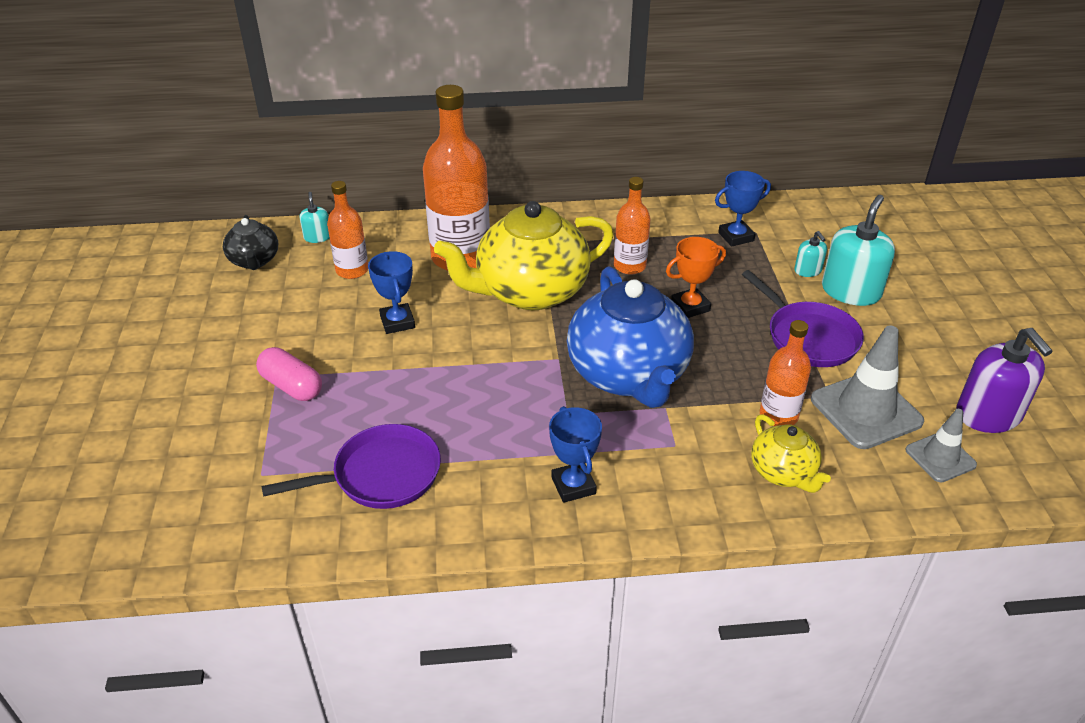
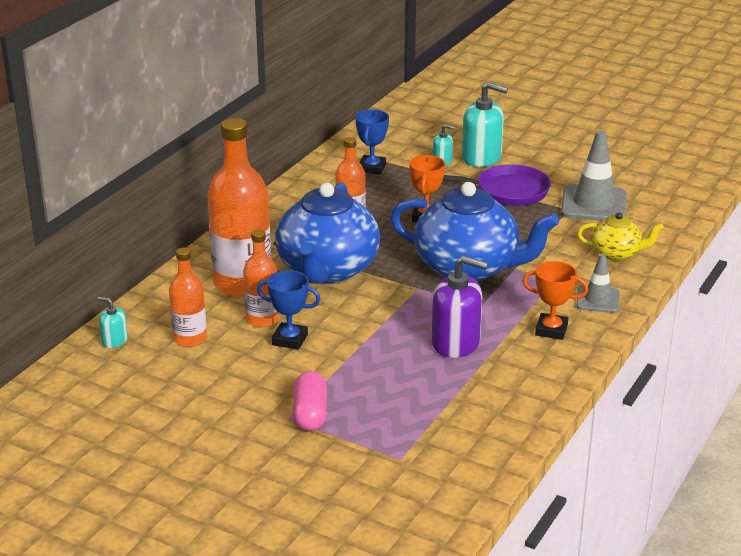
camera: 55 degrees left, 10 degrees down
black teapot [223,215,278,270] -> none
pink capsule [256,347,322,401] -> pink capsule turned 75 degrees counterclockwise [293,371,327,431]
purple pan [261,424,441,509] -> none
yellow teapot [434,201,614,310] -> blue teapot [275,183,380,284]
blue trophy [549,406,602,503] -> orange trophy [523,261,588,340]
orange bottle [760,320,811,426] -> orange bottle moved to [243,230,279,327]
turquoise soap dispenser [822,195,895,306] -> turquoise soap dispenser turned 135 degrees clockwise [462,82,508,167]
grey traffic cone [905,409,977,483] -> grey traffic cone moved to [576,254,620,313]
purple soap dispenser [957,328,1053,433] -> purple soap dispenser moved to [431,255,488,358]

